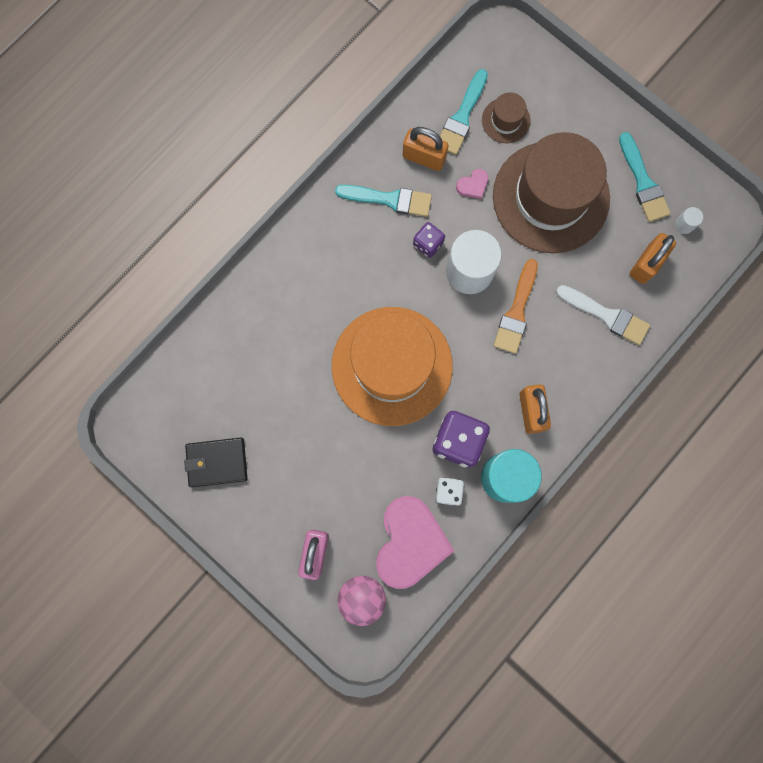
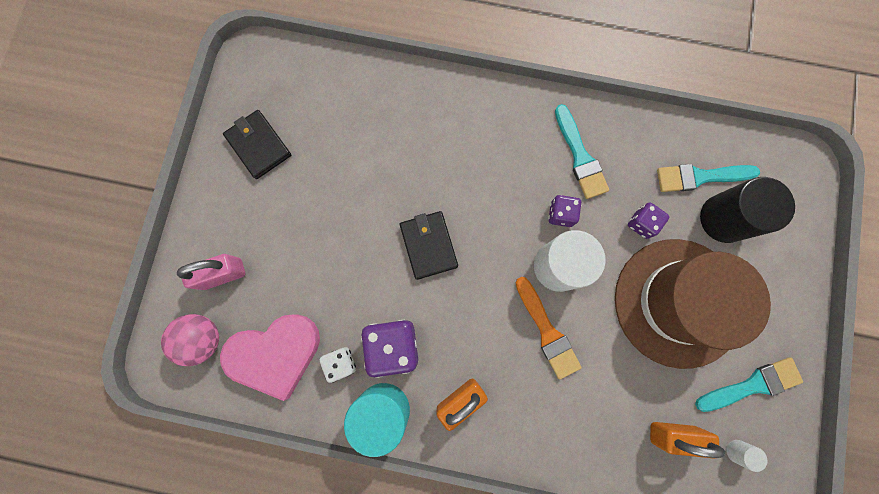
camera: 60 degrees right, 0 degrees up
orange hat [332,307,453,426] -> black wallet [400,211,458,280]
orange padlock [403,127,448,171] -> none
pink heart [456,169,488,199] -> purple dice [628,203,669,239]
brown hat [482,92,530,143] -> black cylinder [700,177,795,243]
orange brush [494,259,538,354] -> orange brush turned 105 degrees counterclockwise [515,277,582,380]
white brush [556,285,650,345] -> none
turquoise brush [619,132,671,222] -> turquoise brush turned 150 degrees counterclockwise [695,357,803,412]

